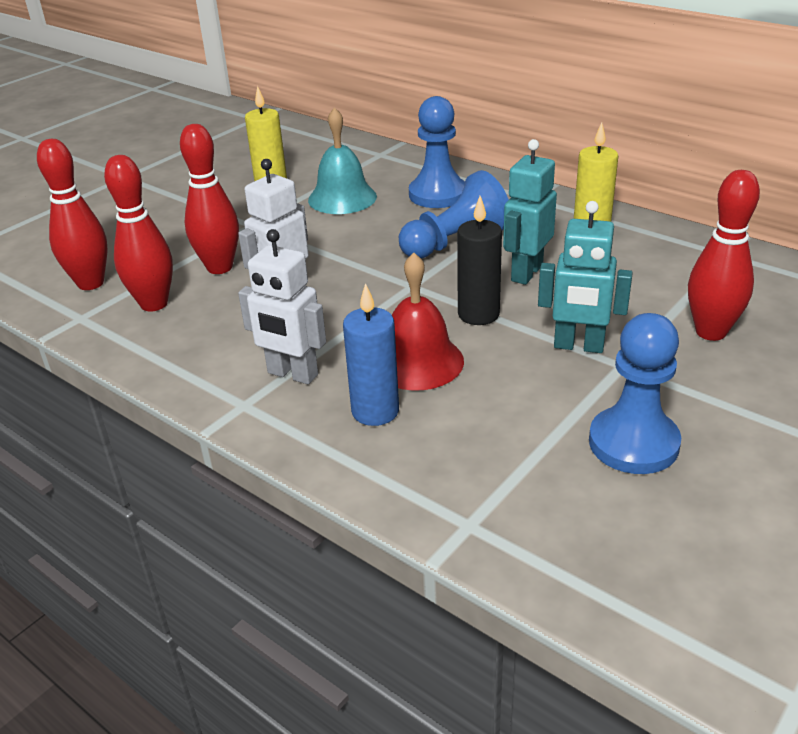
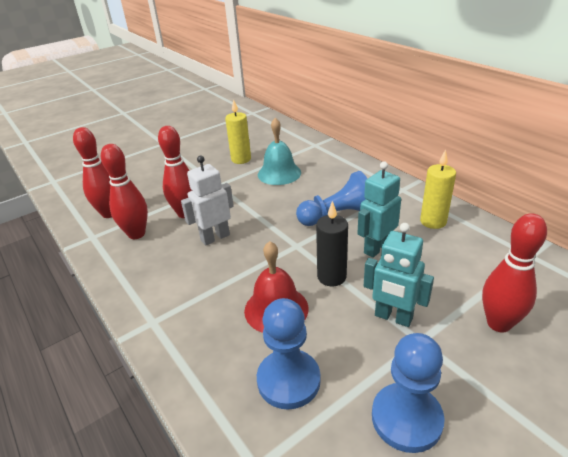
camera: 15 degrees right, 0 degrees up
white robot [238,229,326,384] -> none
blue candle [343,283,399,426] -> none
blue pawn [409,96,465,208] -> blue pawn moved to [257,298,321,409]

